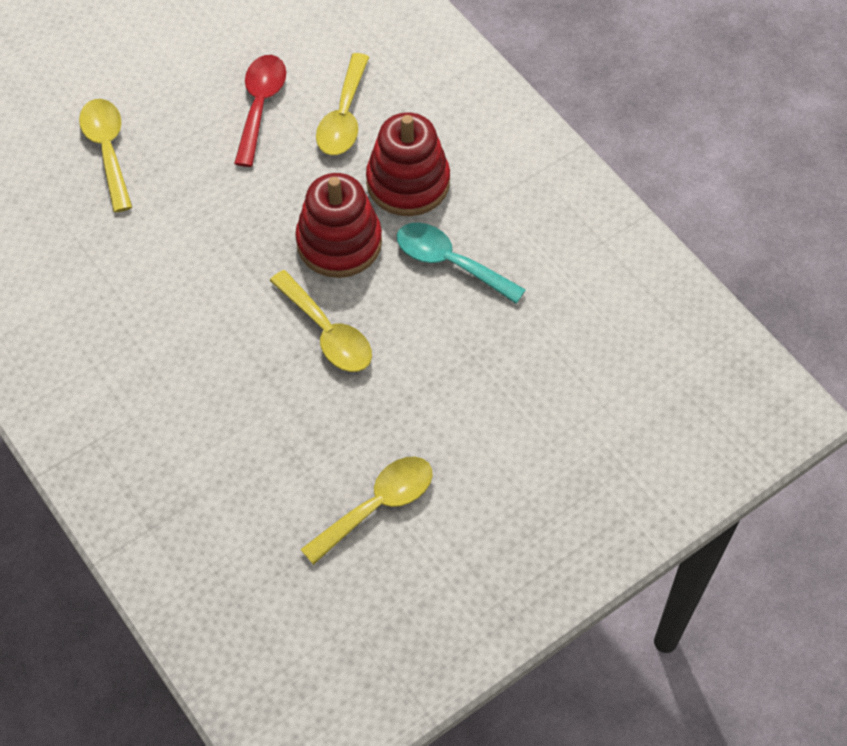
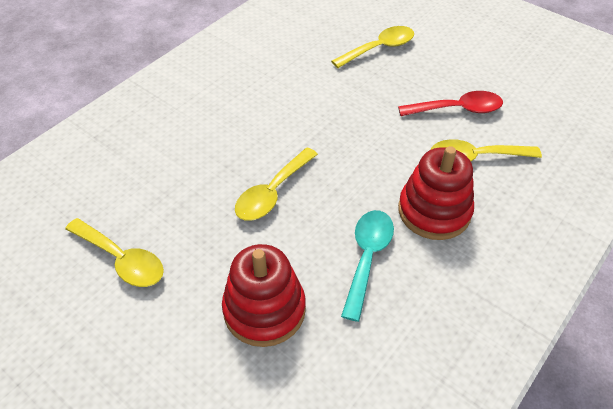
camera: 75 degrees right, 10 degrees down
red stacking toy [295,173,382,278] -> red stacking toy moved to [222,244,306,347]

